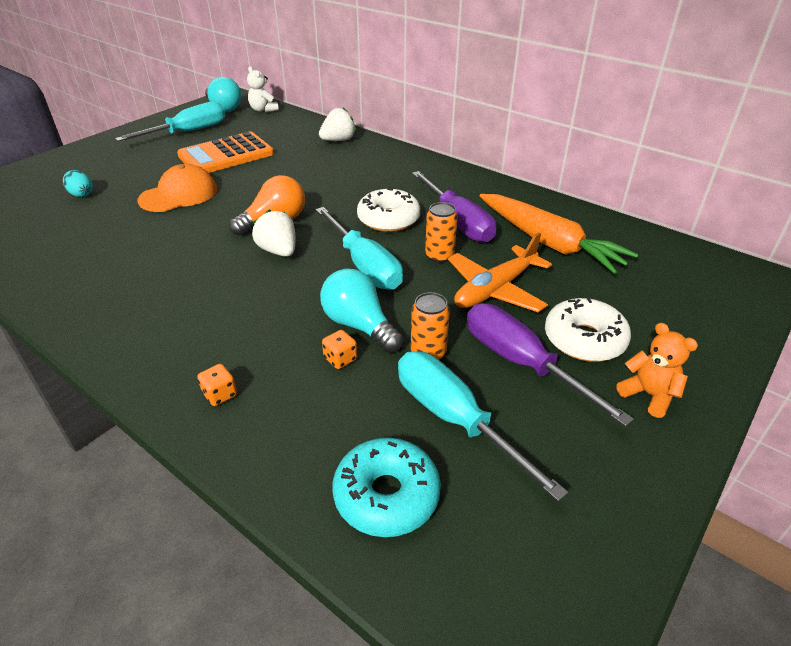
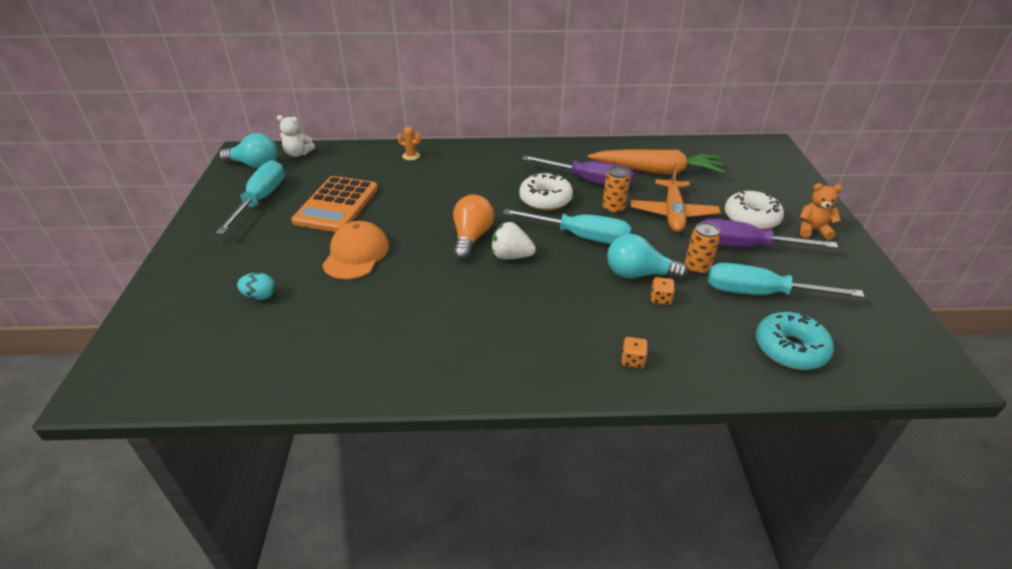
camera: 40 degrees left, 0 degrees up
white strawberry [319,108,356,141] -> orange cactus [397,126,421,160]

